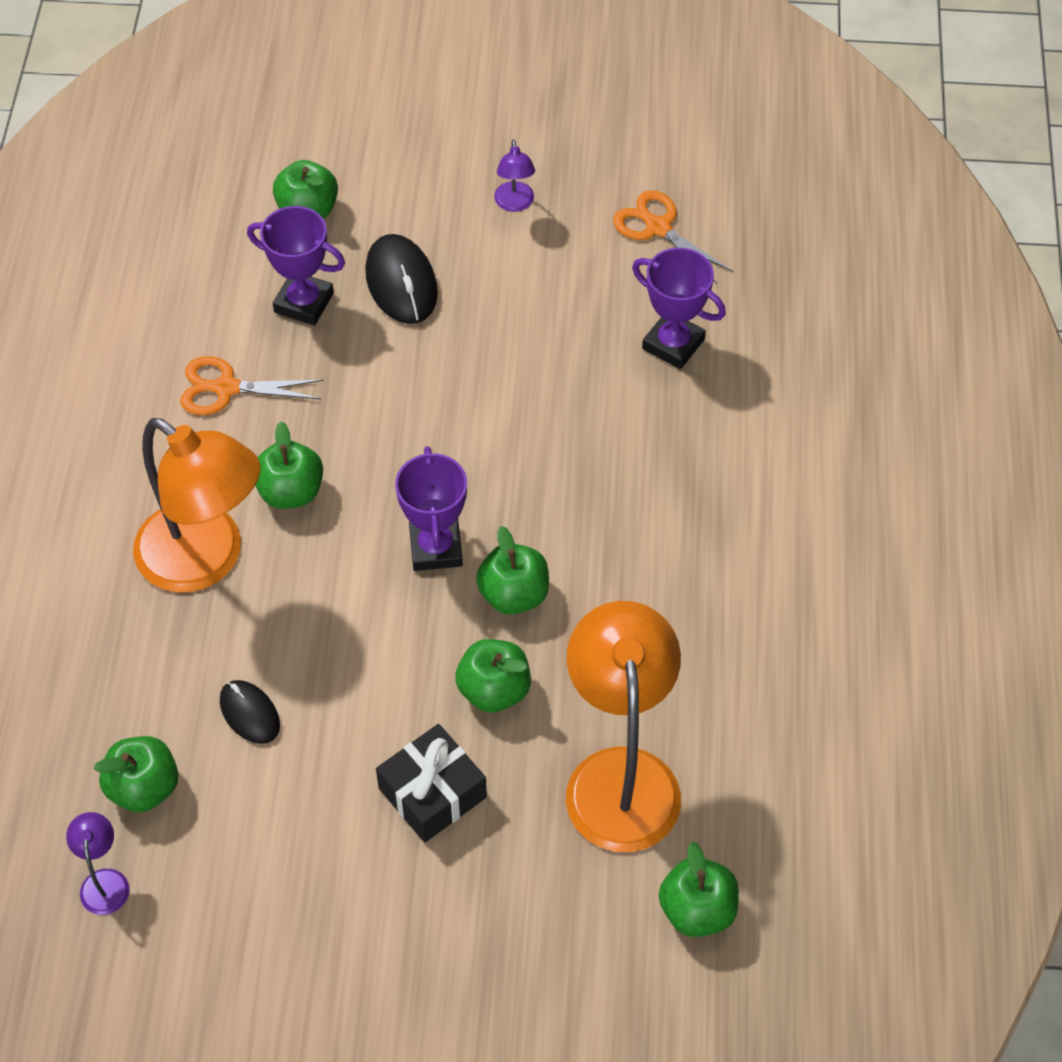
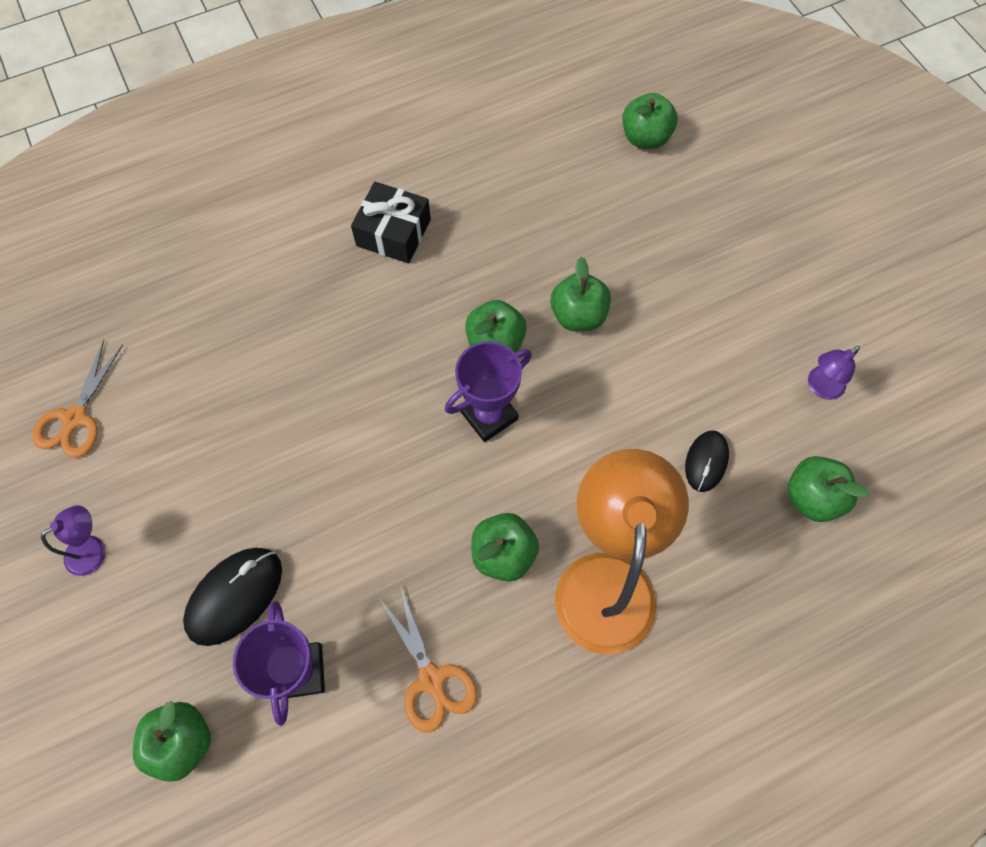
camera: 120 degrees left, 10 degrees up
purple lamp [66,812,130,915] -> purple lamp moved to [808,346,860,400]
black gift [376,724,487,843] -> black gift moved to [351,182,431,263]
orange lamp [566,601,681,852] -> none
purple trophy [632,248,726,369] -> none

